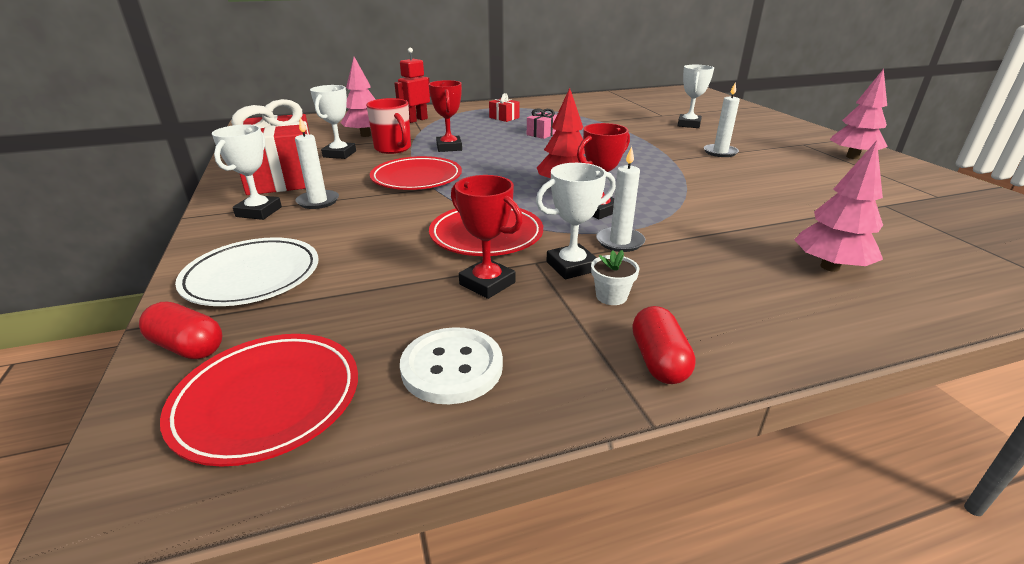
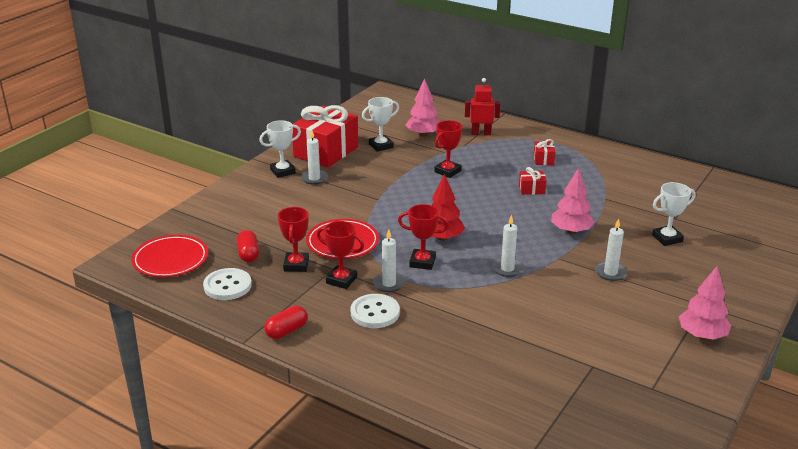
camera: 50 degrees right, 0 degrees up
red capsule [139,301,223,359] -> red capsule moved to [237,230,259,262]
white plate [175,237,319,306] -> none
red mug [366,98,411,154] -> none
red plate [370,156,462,190] -> none
pink gift [527,108,557,139] -> red gift [519,167,546,195]
white trophy [536,163,616,279] -> red trophy [317,221,364,289]
white flower pot [591,250,639,305] -> none
pink tree [794,140,883,272] -> pink tree moved to [551,168,595,234]
none -> white button [351,294,400,328]
none -> white candle [492,215,524,277]

